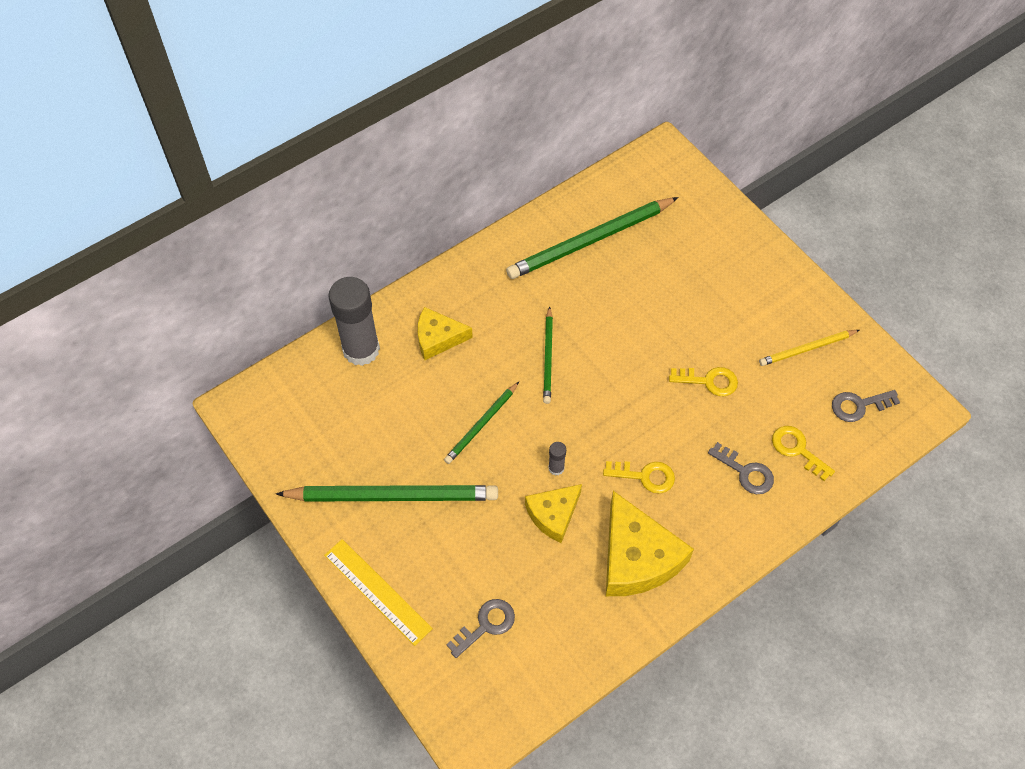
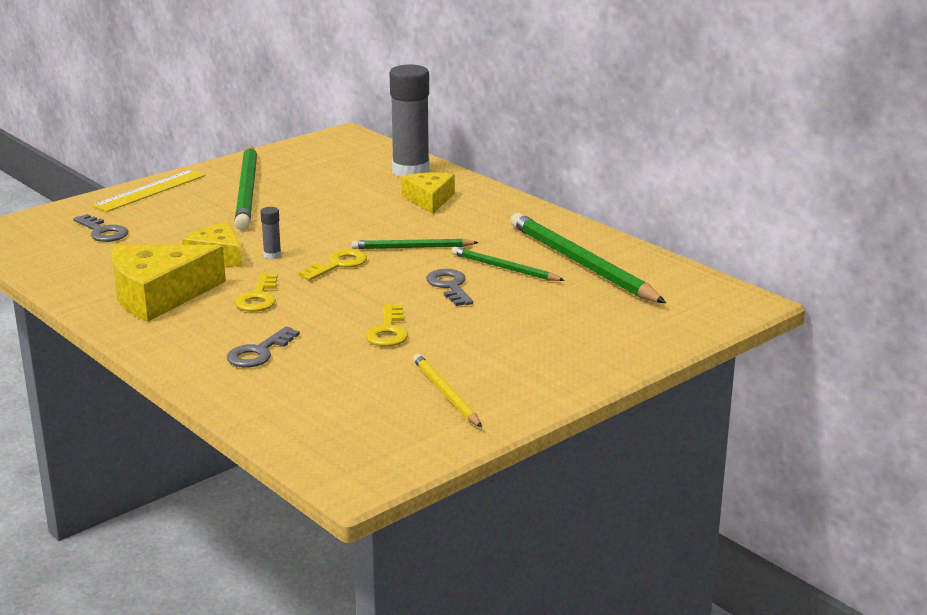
camera: 85 degrees right, 35 degrees down
green pencil [444,382,519,464] -> green pencil moved to [451,247,565,281]
yellow key [772,426,835,481] -> yellow key moved to [299,249,367,280]
grey key [832,390,900,422] -> grey key moved to [426,269,473,306]

